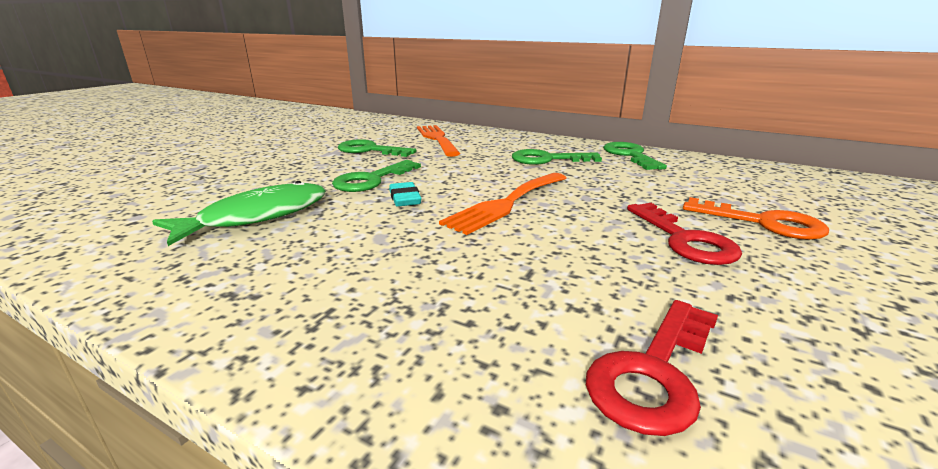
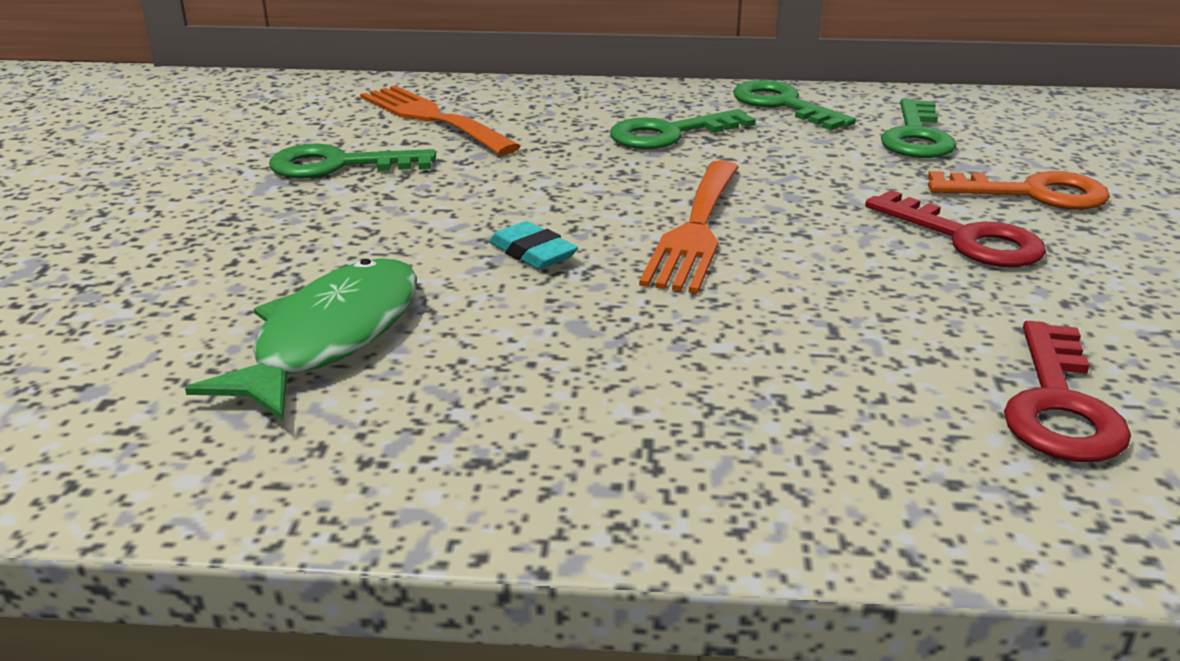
camera: 25 degrees left, 5 degrees up
green key [332,160,421,192] -> green key moved to [881,99,956,158]

